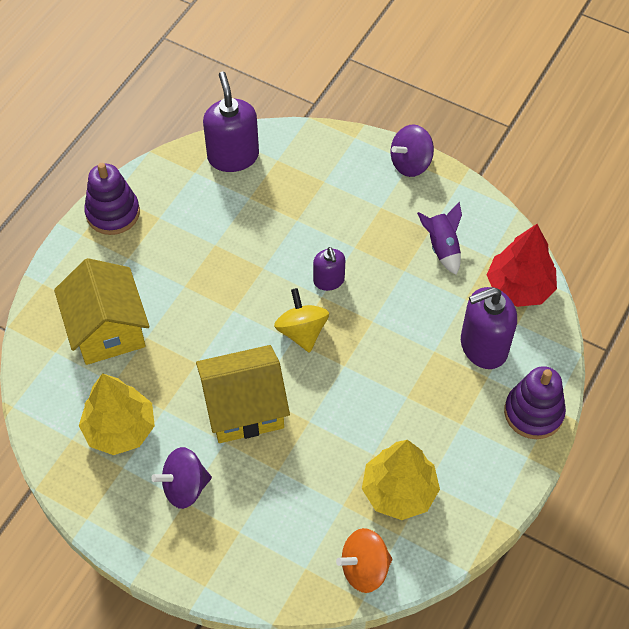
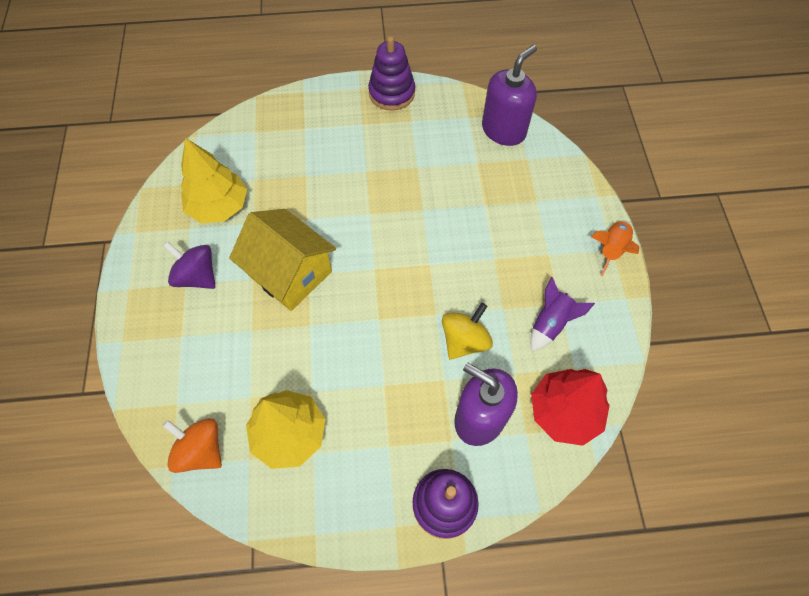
camera: 55 degrees right, 5 degrees up
yellow house [54,258,150,365] -> none
yellow spinning top [274,288,329,353] -> yellow spinning top moved to [442,303,493,360]
purple soap dispenser [313,247,345,291] -> none
purple spinning top [391,124,434,177] -> orange rocket [591,220,639,276]

